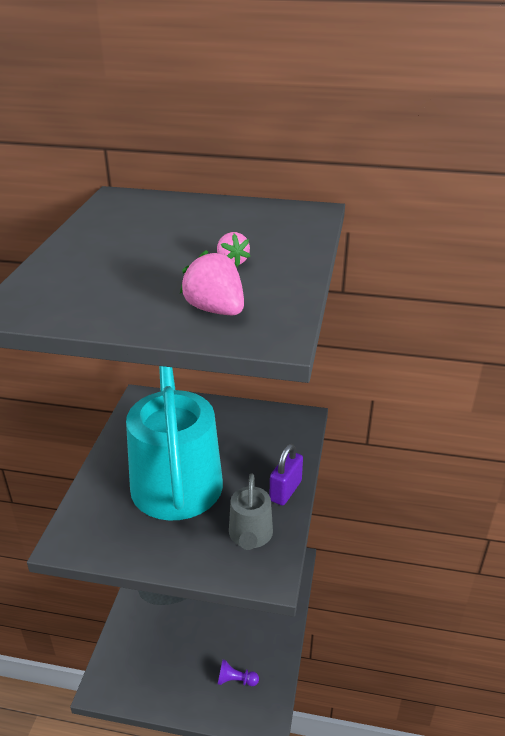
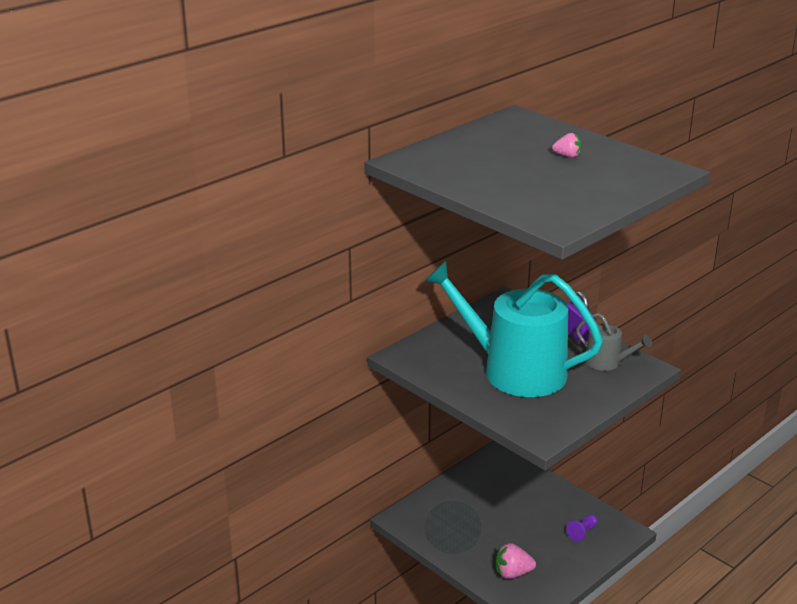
camera: 55 degrees left, 5 degrees down
pink strawberry [180,250,244,315] -> pink strawberry moved to [496,543,536,579]

